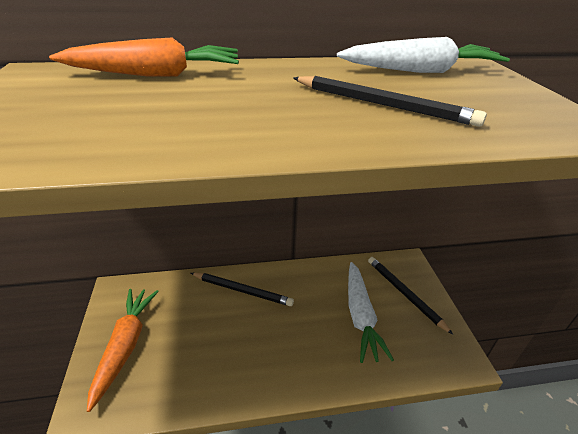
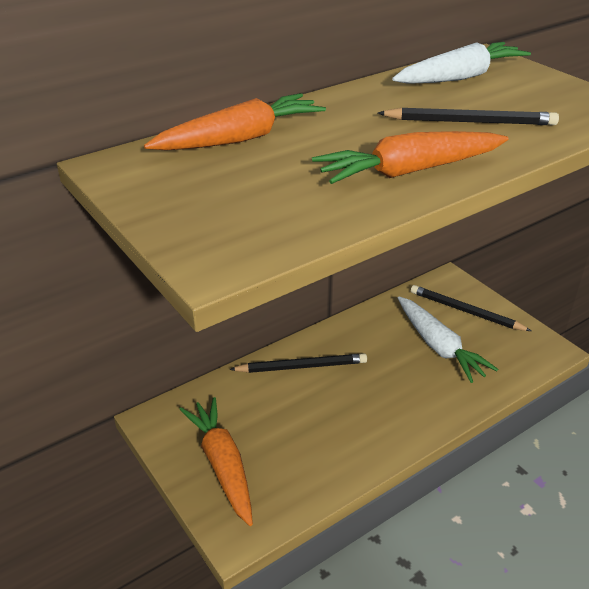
camera: 25 degrees left, 0 degrees up
none -> orange carrot [312,131,508,184]

